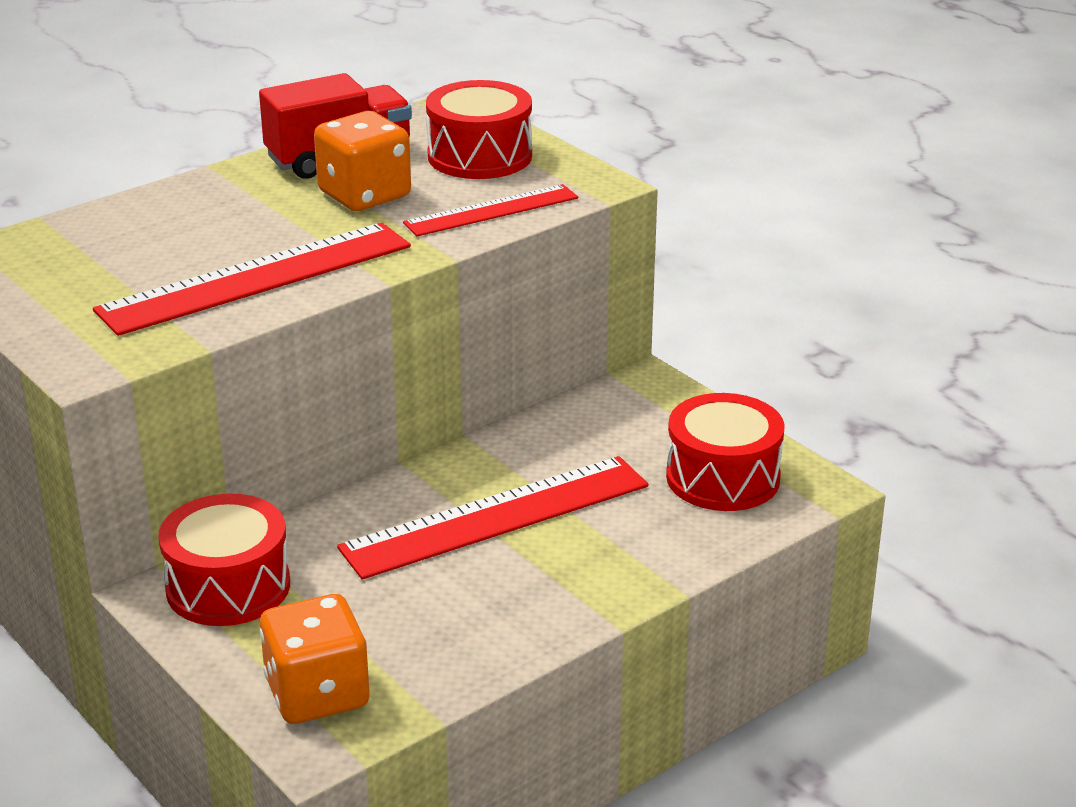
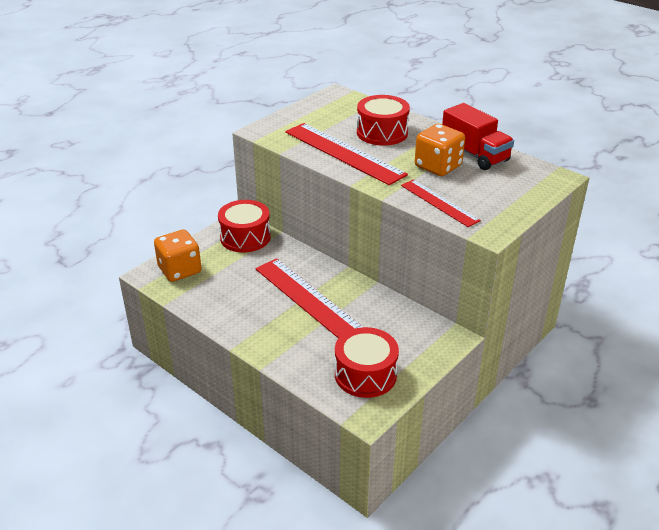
camera: 80 degrees right, 5 degrees up
red drum [426,80,532,179] -> red drum moved to [357,95,410,146]

